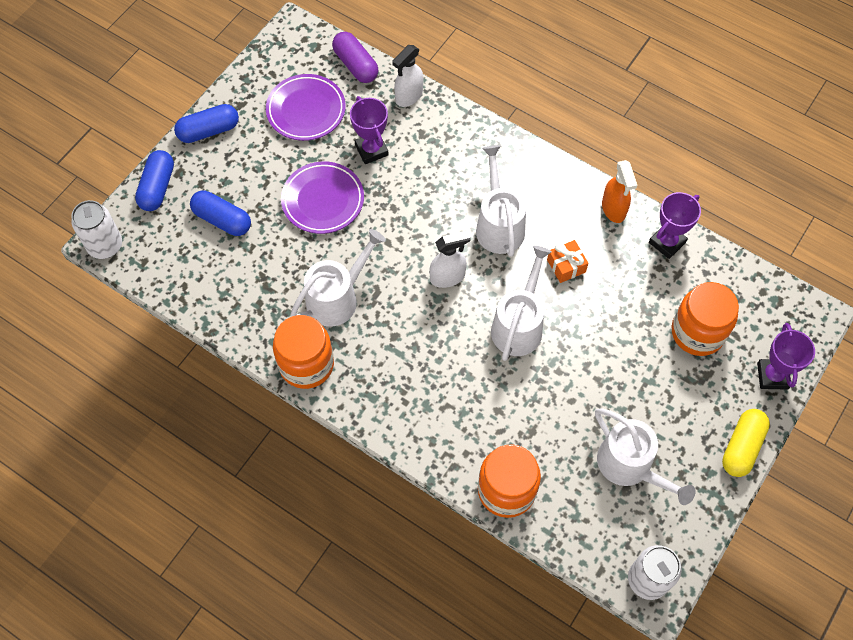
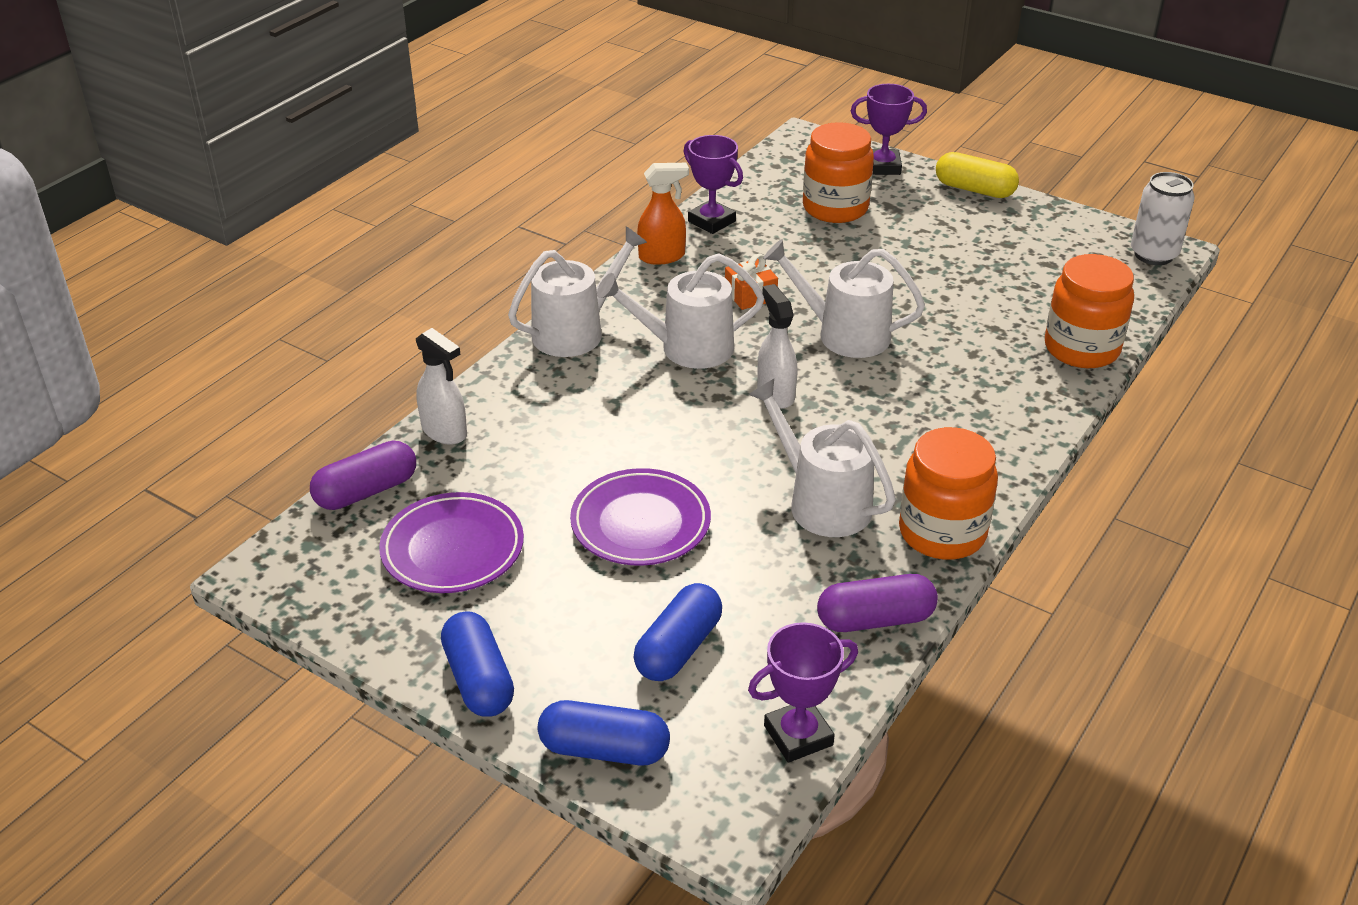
camera: 90 degrees left, 25 degrees down
white can [71,200,122,259] -> none
purple trophy [350,96,389,164] -> purple trophy moved to [748,622,858,763]
white watering can [595,409,695,505] -> white watering can moved to [508,227,647,357]
none -> purple capsule [817,574,938,632]

